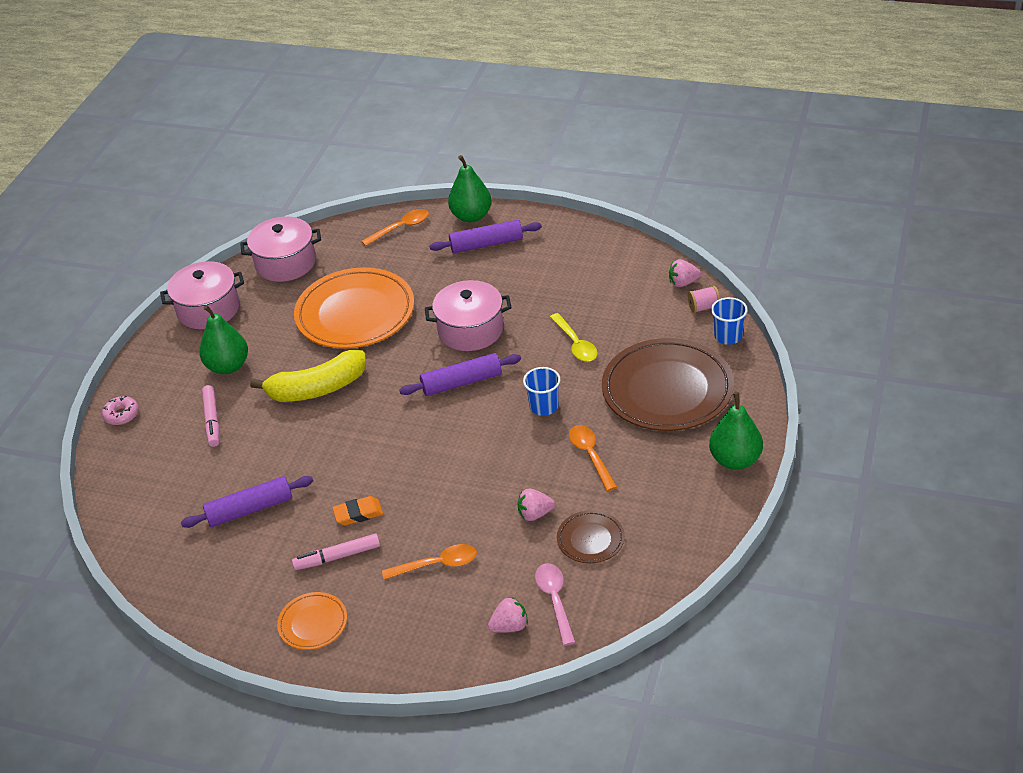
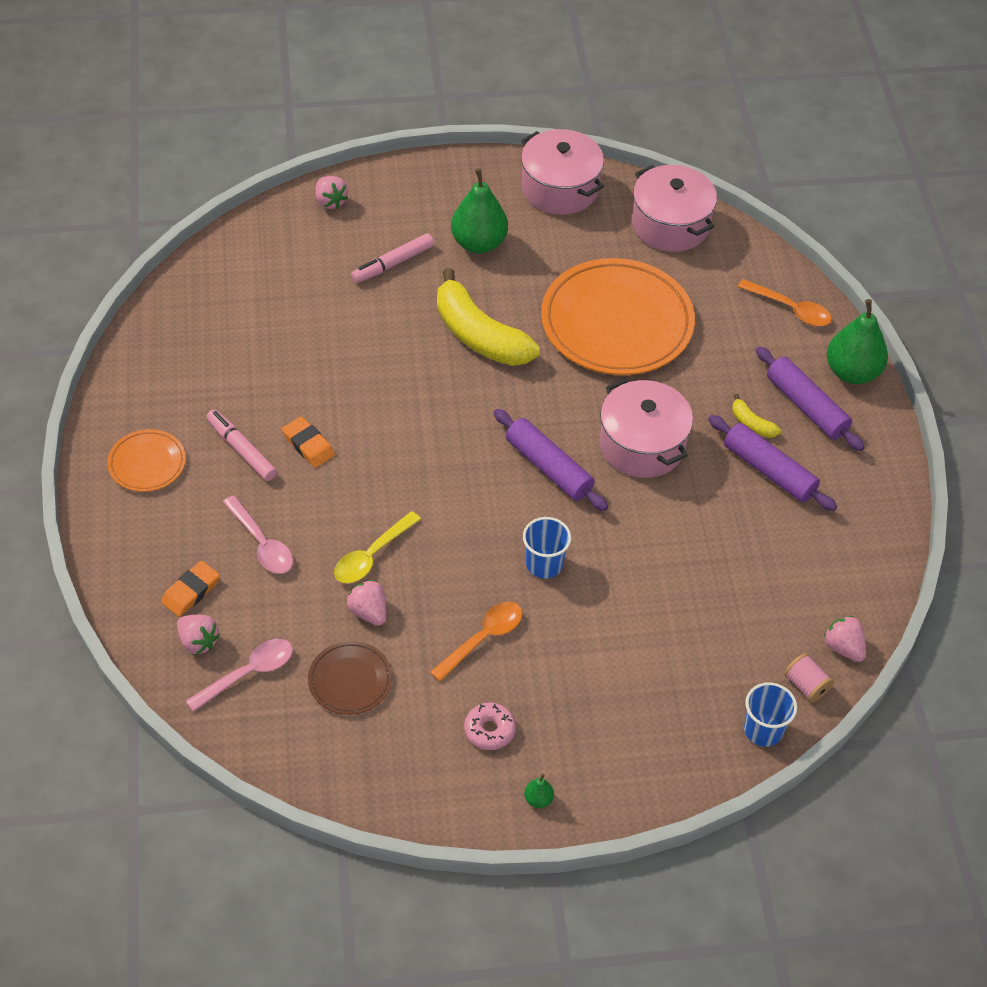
camera: 60 degrees right, 10 degrees up
pink donut [102,396,139,425] -> pink donut moved to [464,702,516,750]
purple rolling pin [181,476,313,528] -> purple rolling pin moved to [708,415,837,511]
orange spoon [382,544,477,580] -> pink spoon [223,495,293,574]
yellow spoon [550,313,598,362] -> yellow spoon moved to [334,511,421,583]
brown plate [602,338,734,431] -> none
green pear [709,392,763,470] -> green pear [524,774,554,808], size x0.42
none -> orange eraser [161,561,220,617]
none -> pink strawberry [315,176,348,209]
none -> yellow banana [732,394,781,438]

